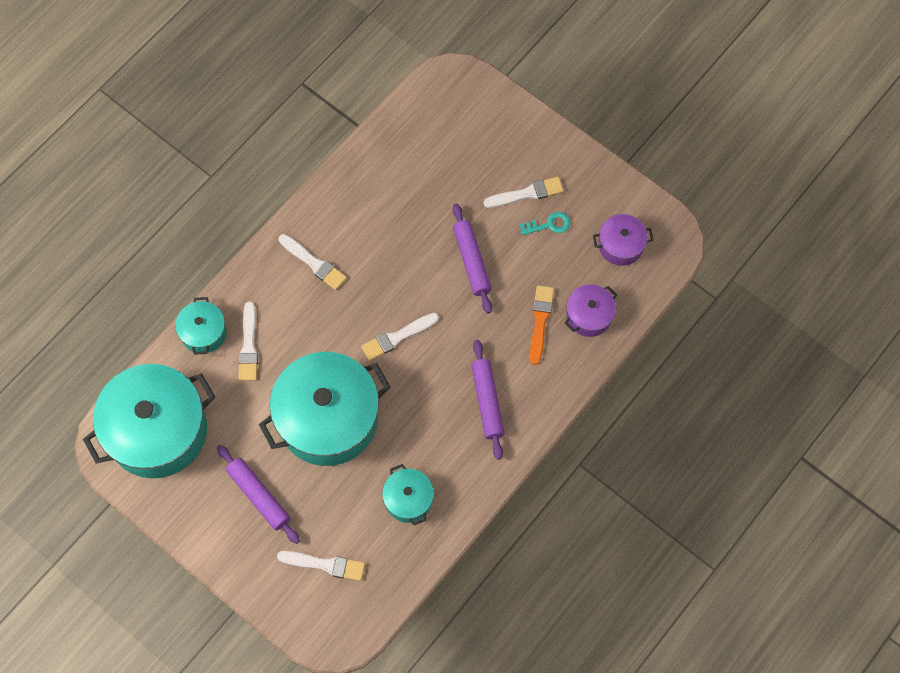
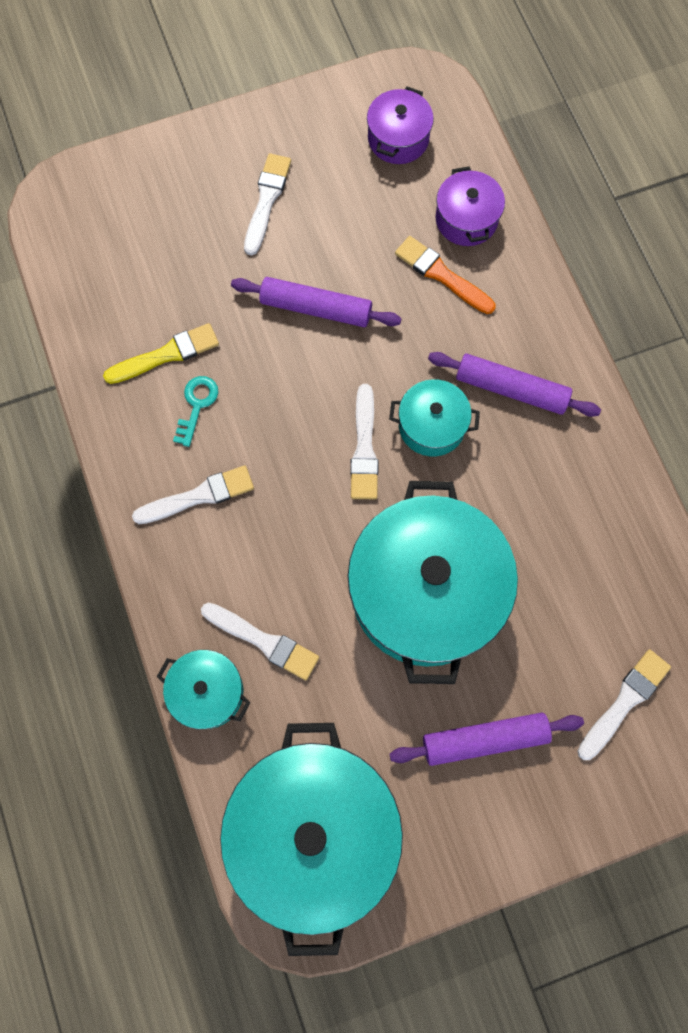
camera: 60 degrees left, 5 degrees up
turquoise pot [382,464,434,525] -> turquoise pot moved to [389,379,480,457]
turquoise key [520,212,570,235] -> turquoise key moved to [173,376,218,447]
none -> yellow brush [103,323,219,384]

